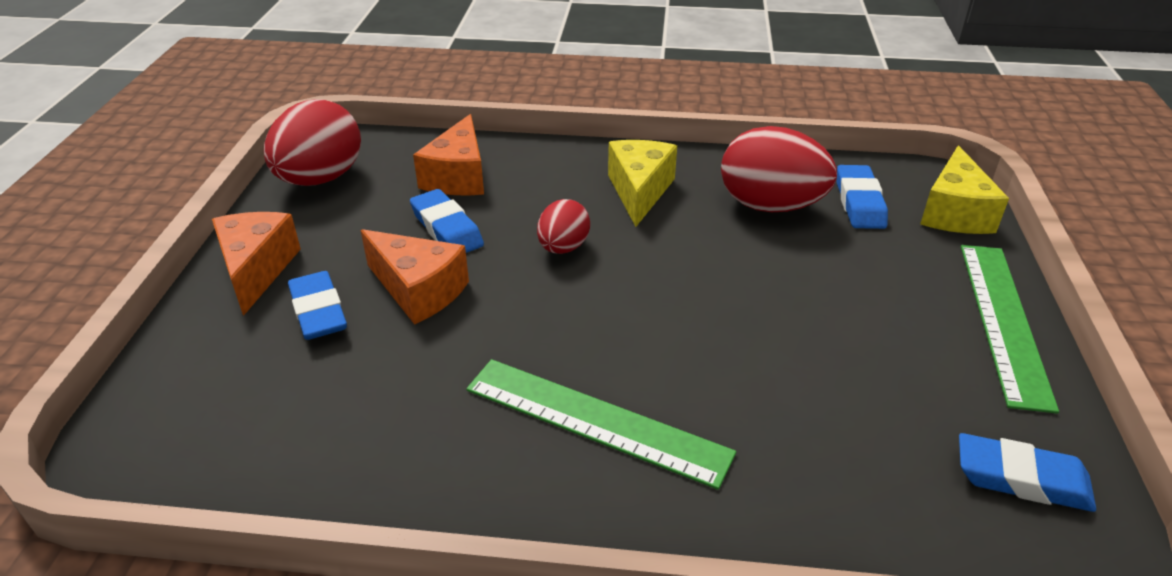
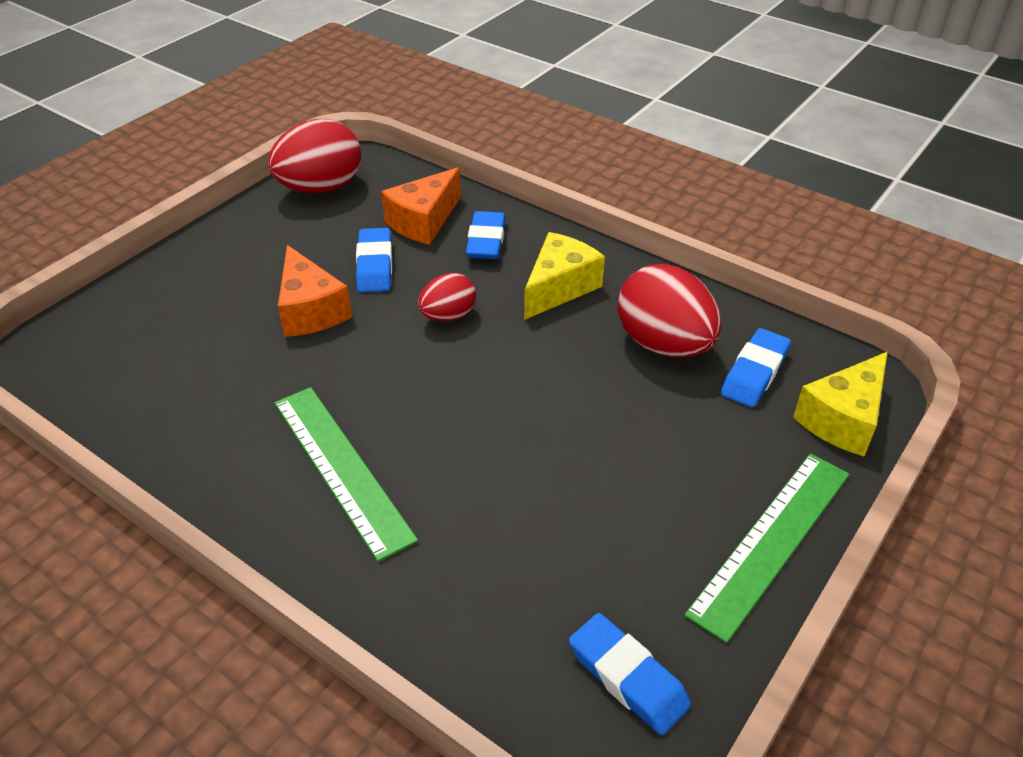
camera: 30 degrees right, 5 degrees up
orange cheese [212,212,301,316] -> none
blue eraser [288,271,347,340] -> blue eraser moved to [466,211,506,259]

